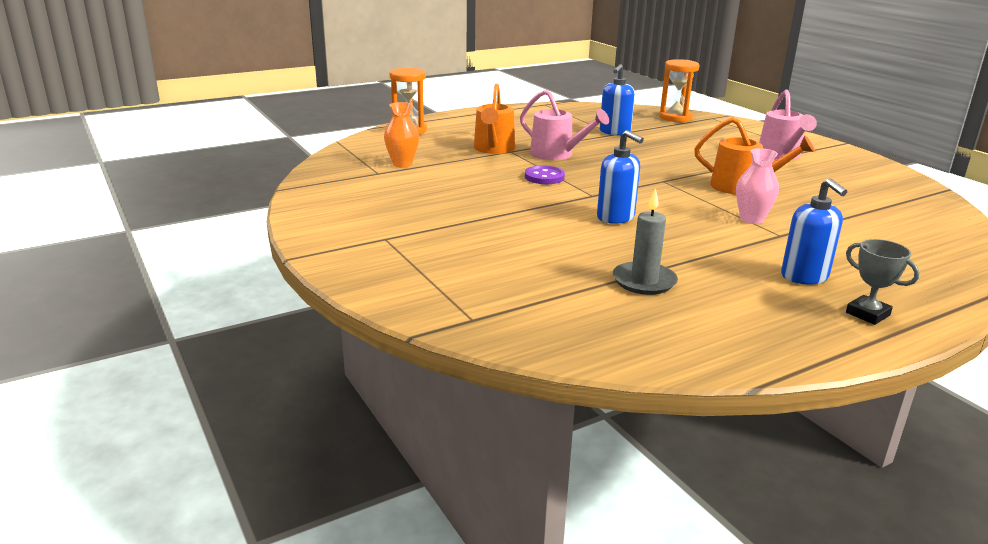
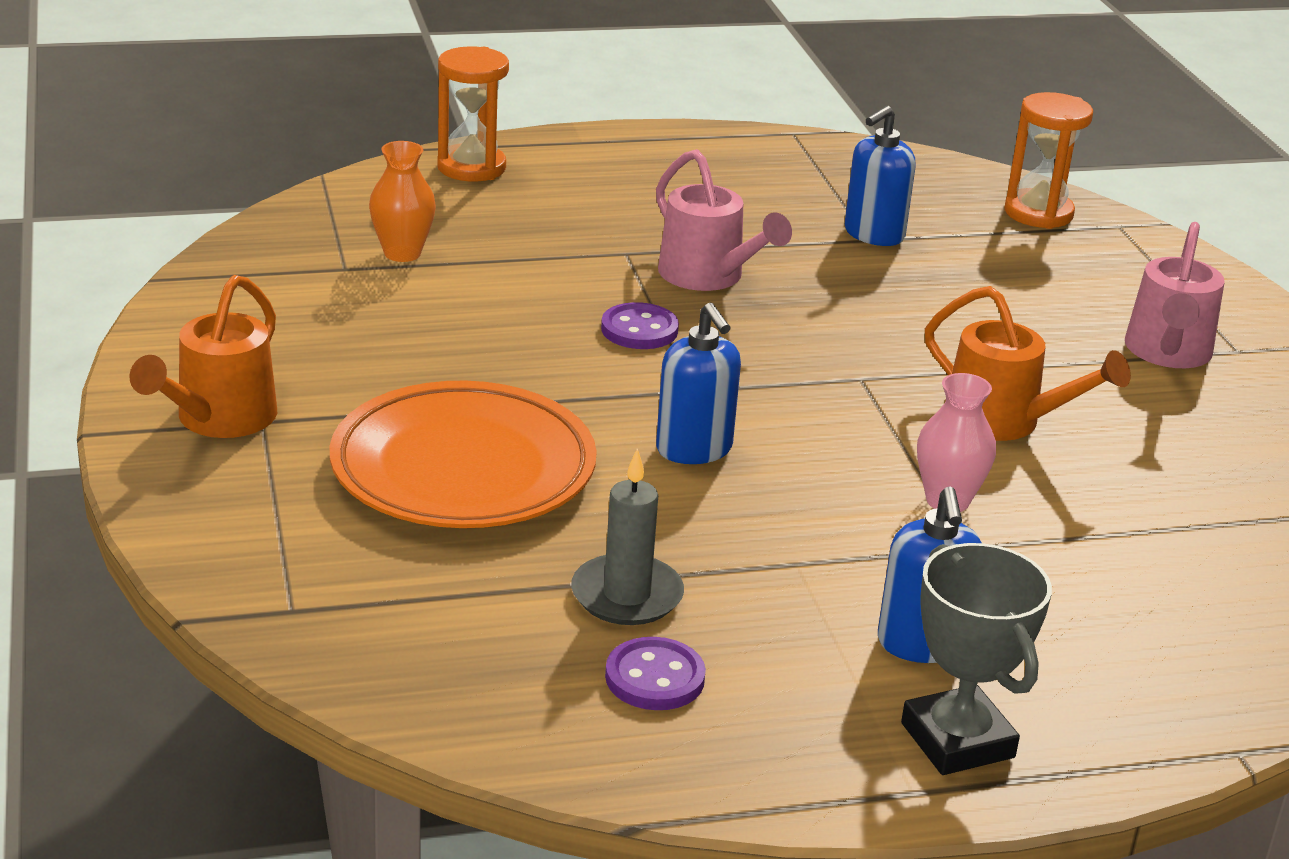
camera: 15 degrees right, 5 degrees up
orange watering can [474,84,515,154] -> orange watering can moved to [130,275,277,438]
grey trophy [846,239,920,325] -> grey trophy [901,543,1052,775], size x1.54
none -> orange plate [330,381,597,528]
none -> purple button [605,637,706,710]

